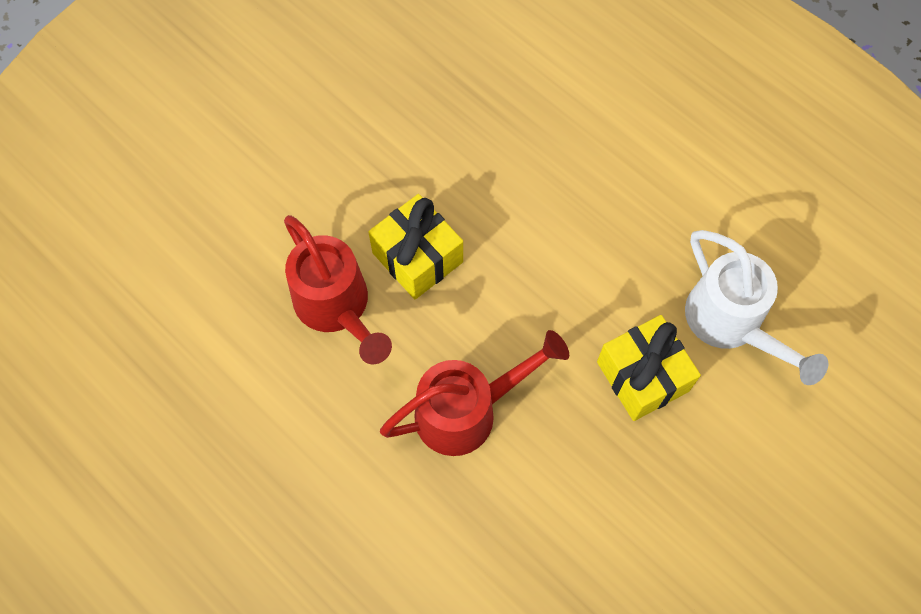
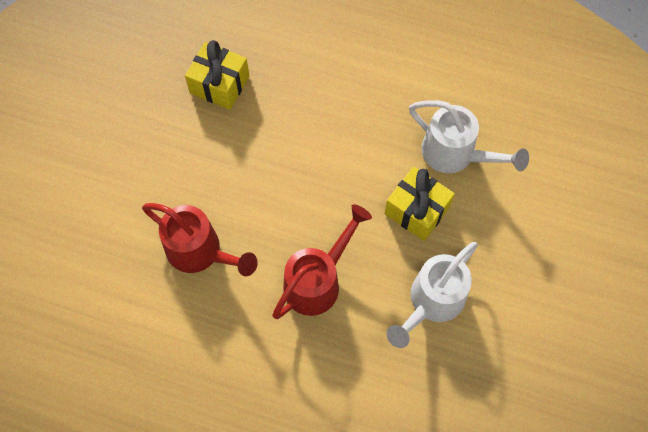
camera: 25 degrees left, 0 degrees up
yellow gift [368,194,463,299] -> yellow gift moved to [185,40,249,110]
none -> white watering can [387,242,478,348]

